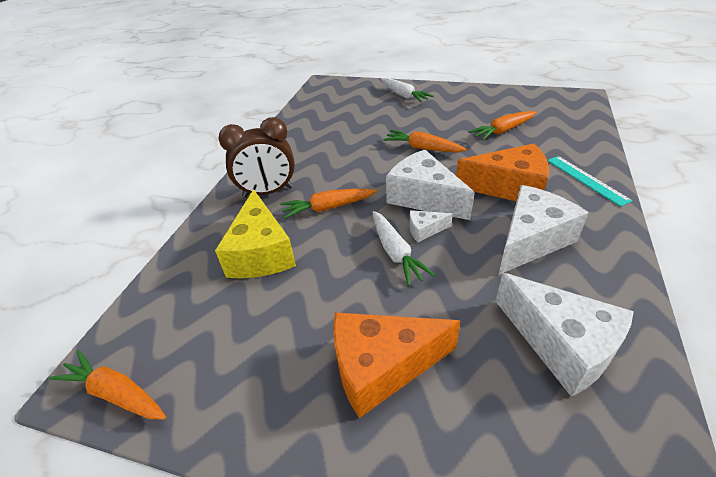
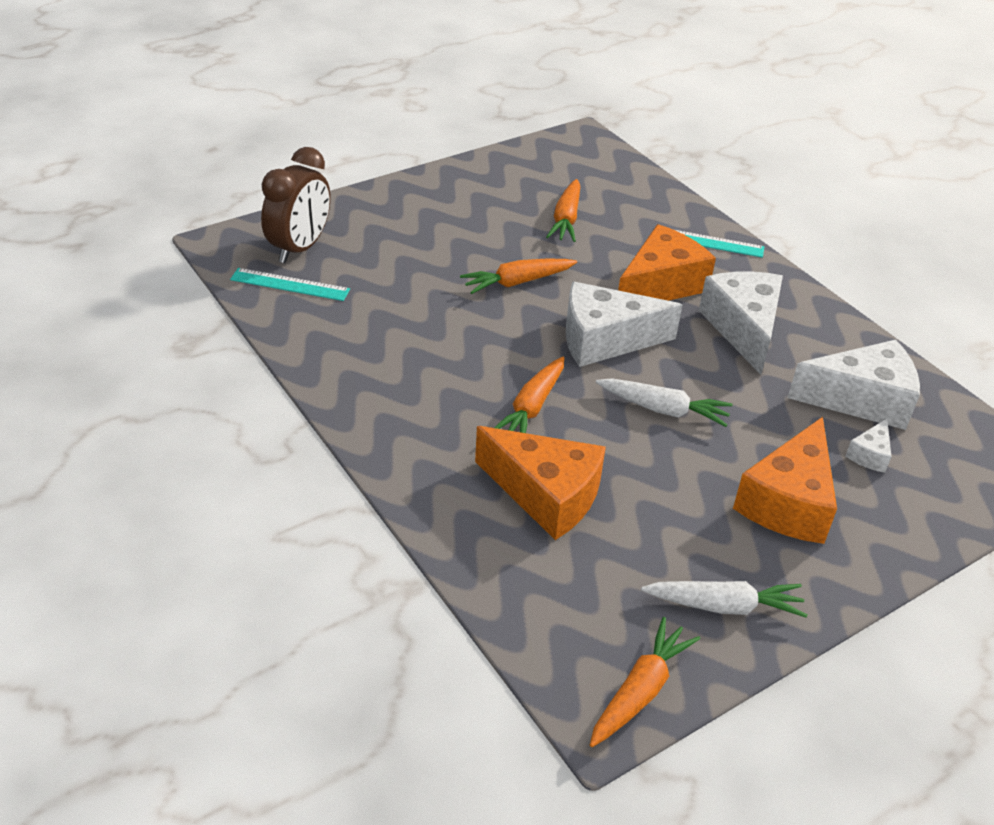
camera: 55 degrees left, 0 degrees up
orange carrot [49,350,166,420] -> orange carrot turned 150 degrees clockwise [590,617,700,747]
yellow cheese [215,189,296,278] -> orange cheese [475,426,606,540]
brown clock [218,117,295,197] -> brown clock moved to [261,147,330,263]
white carrot [381,78,434,103] -> white carrot moved to [641,581,807,618]
white cheese [409,210,453,242] -> white cheese moved to [845,419,891,473]
none -> turquoise ruler [230,268,350,301]

